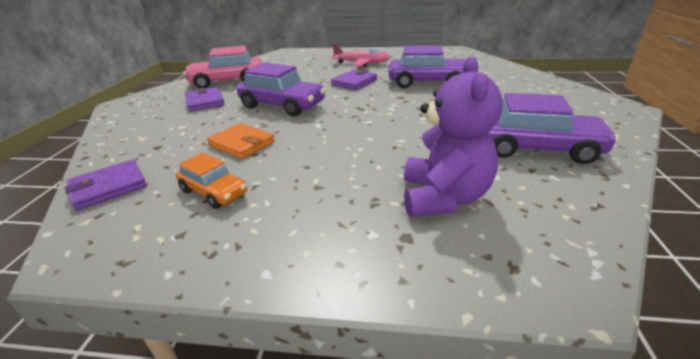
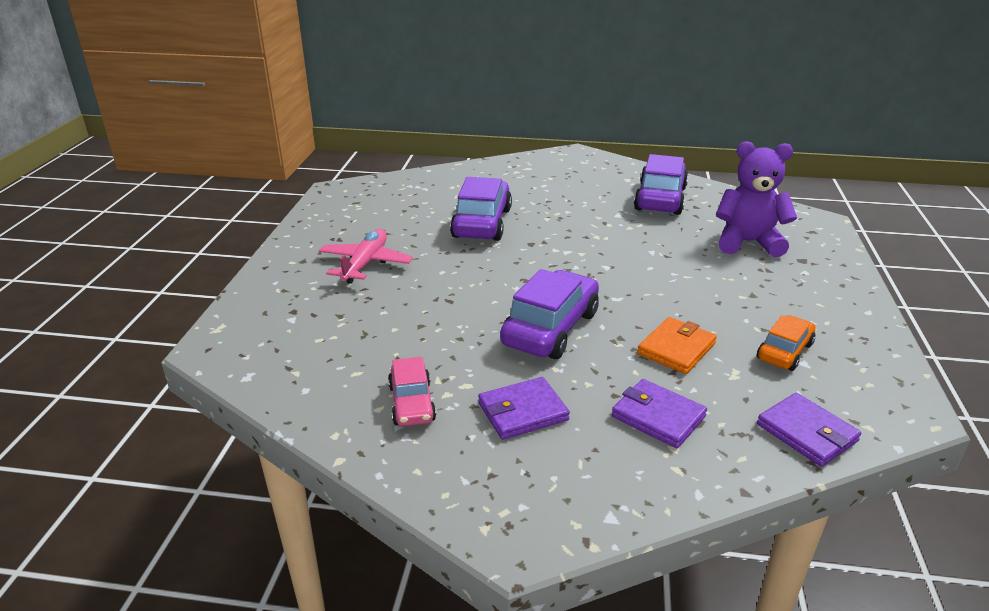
camera: 90 degrees left, 0 degrees up
pink car [183,46,262,88] -> pink car [388,357,436,426], size x0.59
purple wallet [331,70,377,90] -> purple wallet moved to [612,379,707,448]

